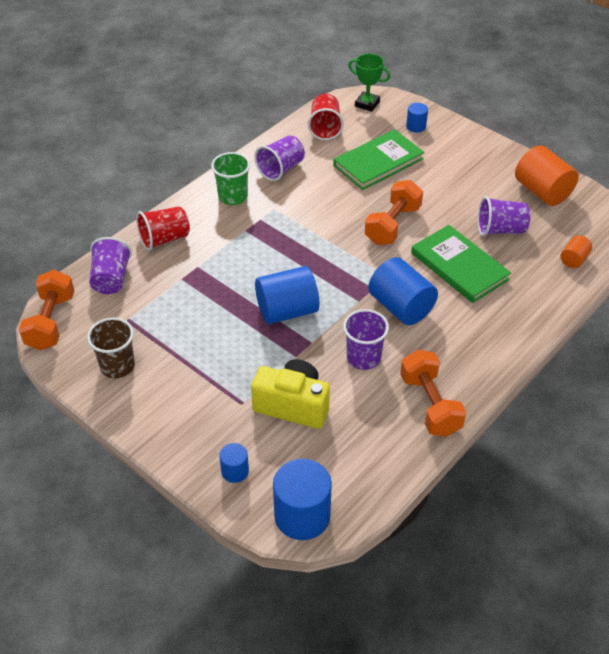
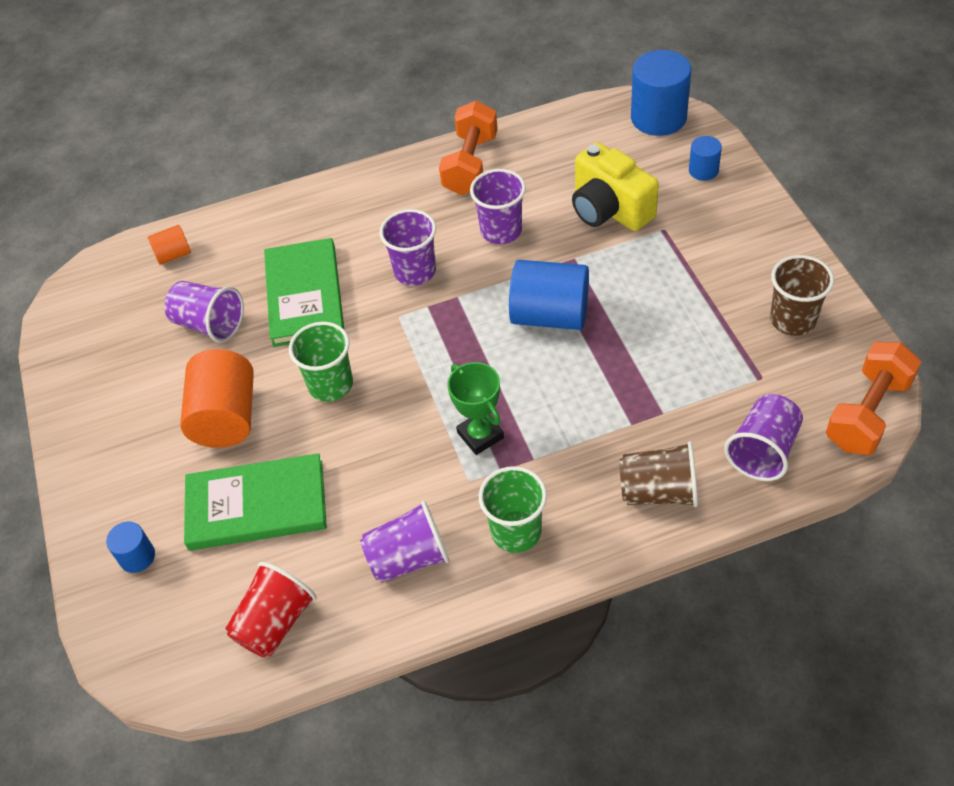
camera: 145 degrees left, 5 degrees up
red cup [136,206,190,251] -> brown cup [619,441,698,507]
green trophy [348,53,391,112] -> green trophy moved to [447,362,504,455]
orange dumbbell [365,180,423,245] -> green cup [289,322,353,402]
blue cylinder [368,257,438,325] -> purple cup [379,209,436,286]
orange cylinder [515,145,579,206] -> orange cylinder moved to [180,349,254,448]

